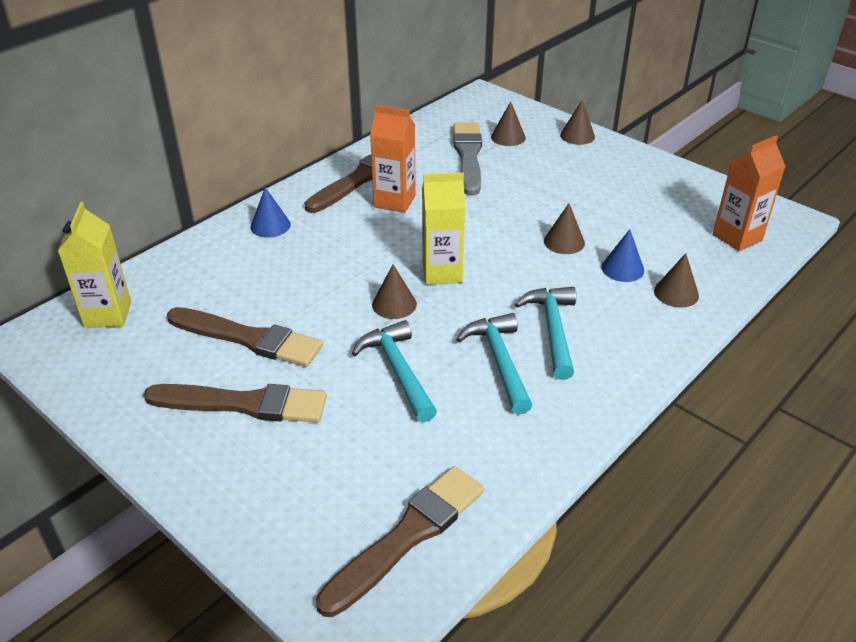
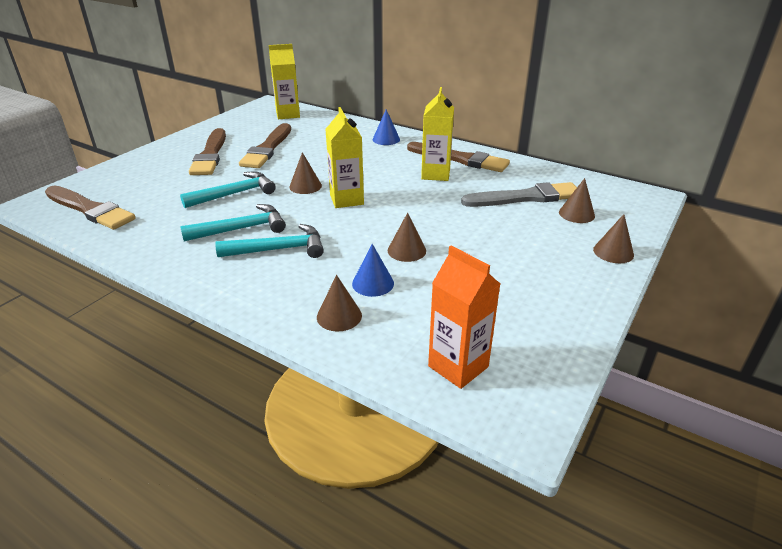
camera: 80 degrees right, 5 degrees down
orange carton [370,105,416,213] -> yellow carton [421,87,454,181]

